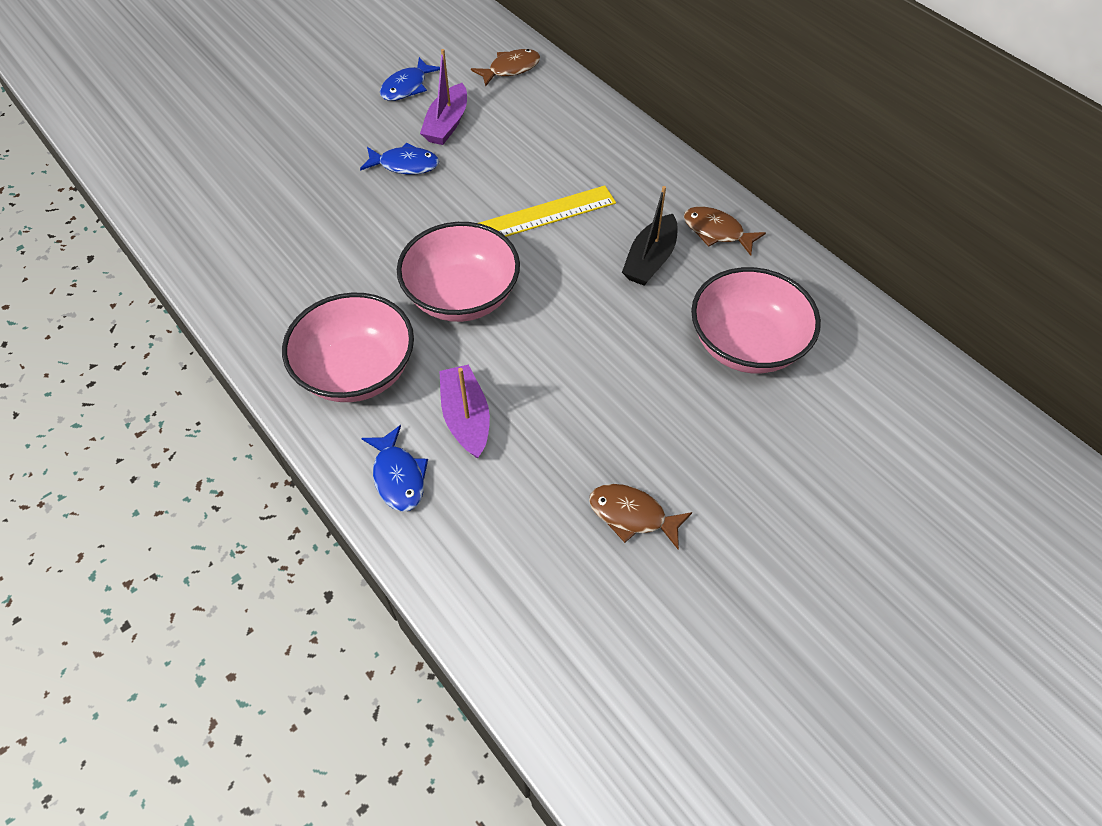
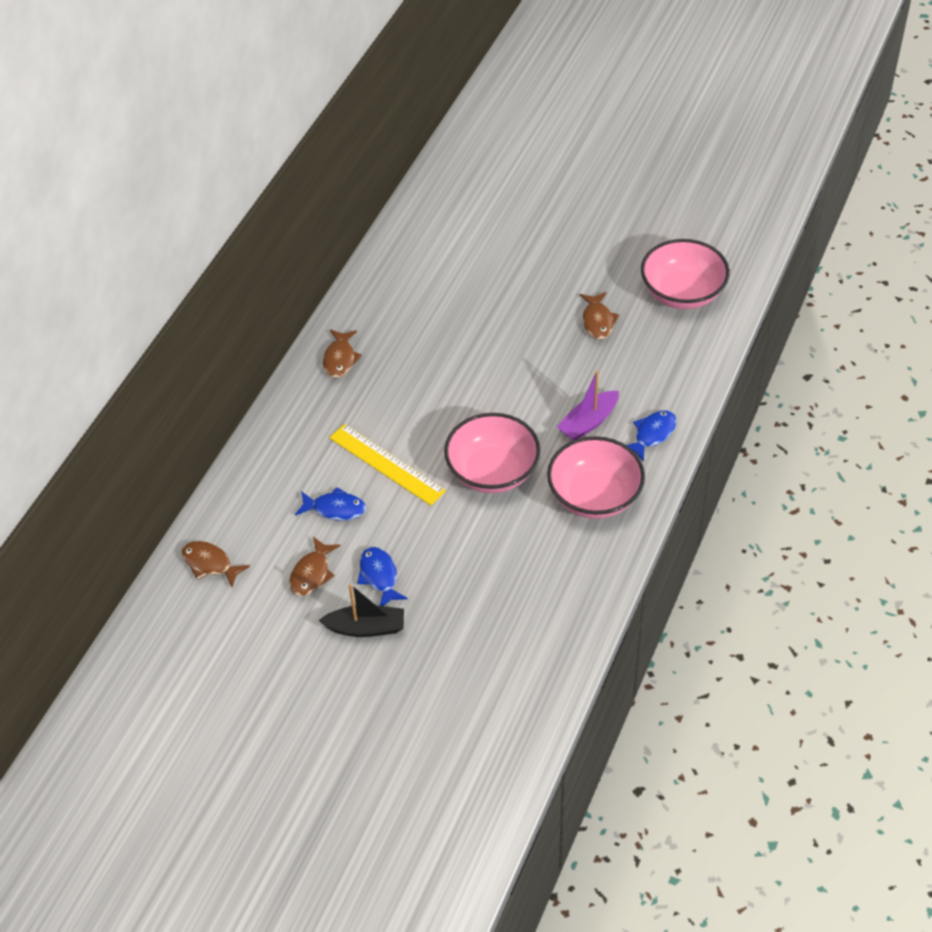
camera: 115 degrees left, 5 degrees down
blue fish [380,57,440,101] -> blue fish moved to [295,487,366,521]
purple boat [420,49,467,145] -> brown fish [289,537,341,596]
black boat [622,186,677,286] -> black boat moved to [318,584,404,637]
pink bowl [691,267,821,373] -> pink bowl moved to [641,239,730,309]

